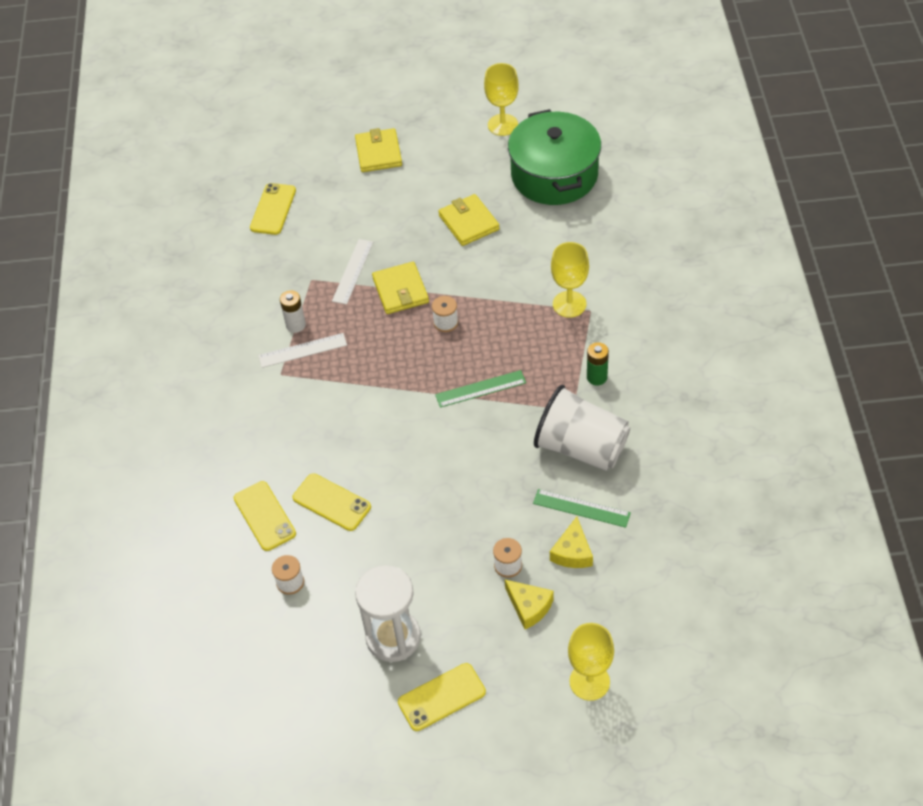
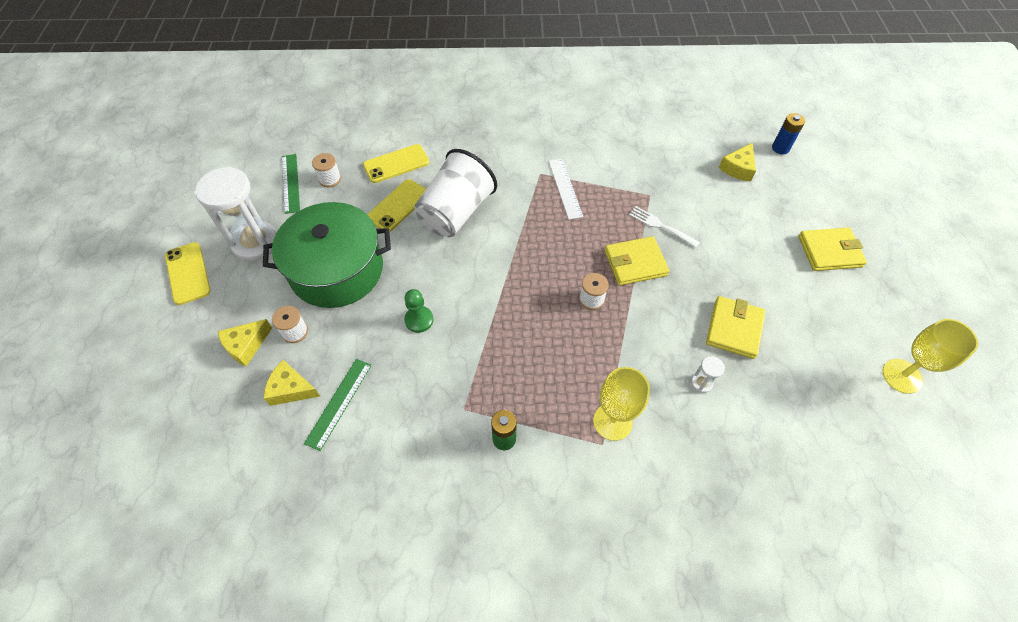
camera: 90 degrees right, 5 degrees up
yellow phone [250,183,296,235] -> yellow cheese [719,143,756,182]
white battery [280,291,306,333] -> none
white ruler [332,239,373,304] -> white fork [629,206,700,248]
green ruler [435,370,526,408] -> green ruler moved to [282,154,300,214]
yellow wallet [438,194,500,246] -> yellow wallet turned 45 degrees counterclockwise [706,296,765,359]
green pot [508,109,601,205] -> green pot moved to [263,202,391,308]
white cup [534,385,630,471] -> white cup moved to [414,149,497,237]
yellow goblet [568,623,614,701] -> none
none -> green pawn [404,289,434,333]
none -> white hourglass [691,356,725,393]
none -> blue battery [772,113,805,154]

